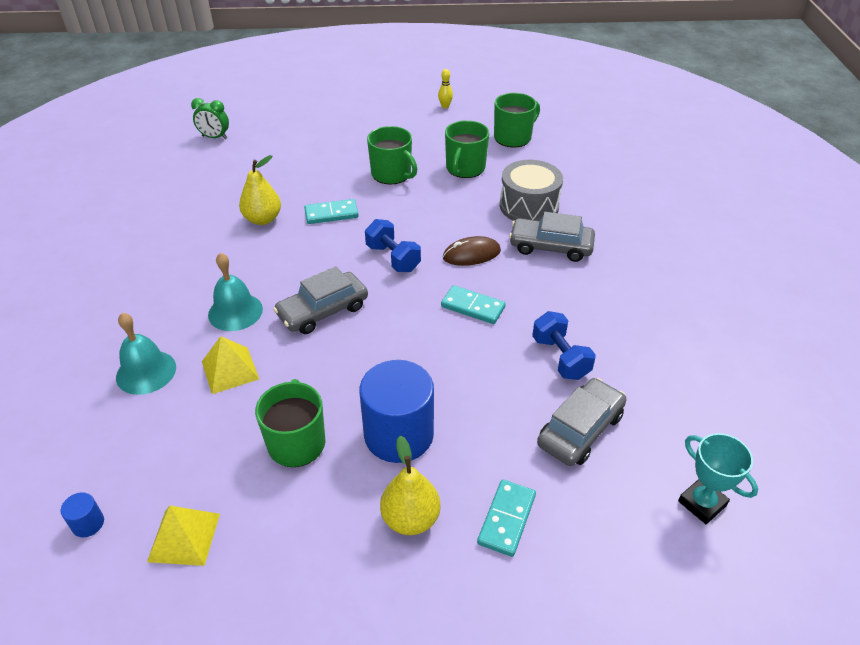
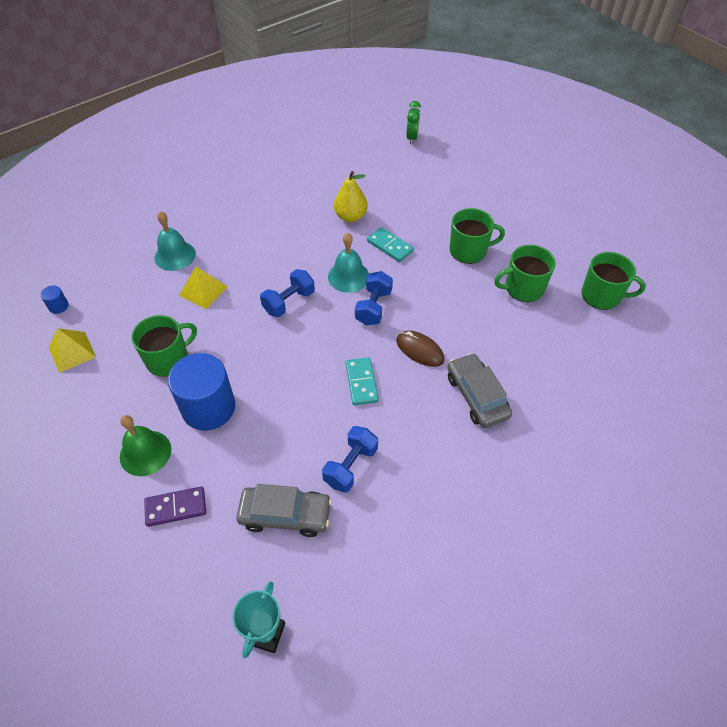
camera: 55 degrees right, 10 degrees up
green clock [191,98,229,139] -> green clock turned 150 degrees counterclockwise [406,101,421,144]
turquoise bell [208,253,263,331] -> turquoise bell moved to [328,233,369,293]
grey car [273,266,368,334] -> blue dumbbell [260,269,315,317]
green mug [367,126,417,185] -> green mug turned 105 degrees counterclockwise [450,208,505,264]
yellow pear [380,436,441,535] -> green bell [120,415,171,476]
yellow bowling pin [438,69,453,108] -> none
turquoise domino [477,480,536,557] -> purple domino [144,486,206,527]
grey drum [500,160,563,221] -> none

